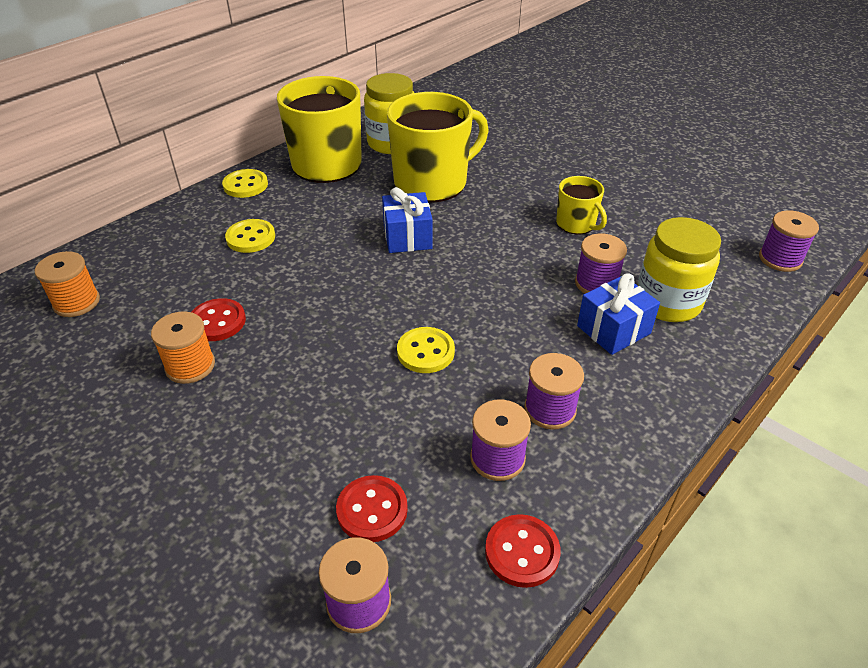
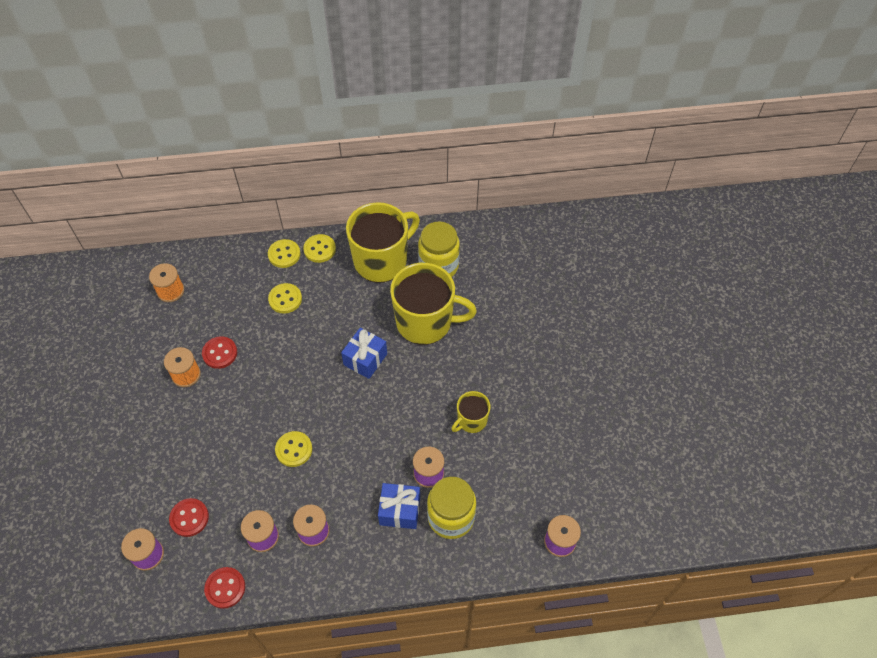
camera: 40 degrees right, 15 degrees up
yellow mug [556,176,607,234] -> yellow mug turned 45 degrees clockwise [451,391,490,433]
none -> yellow button [268,239,300,268]

